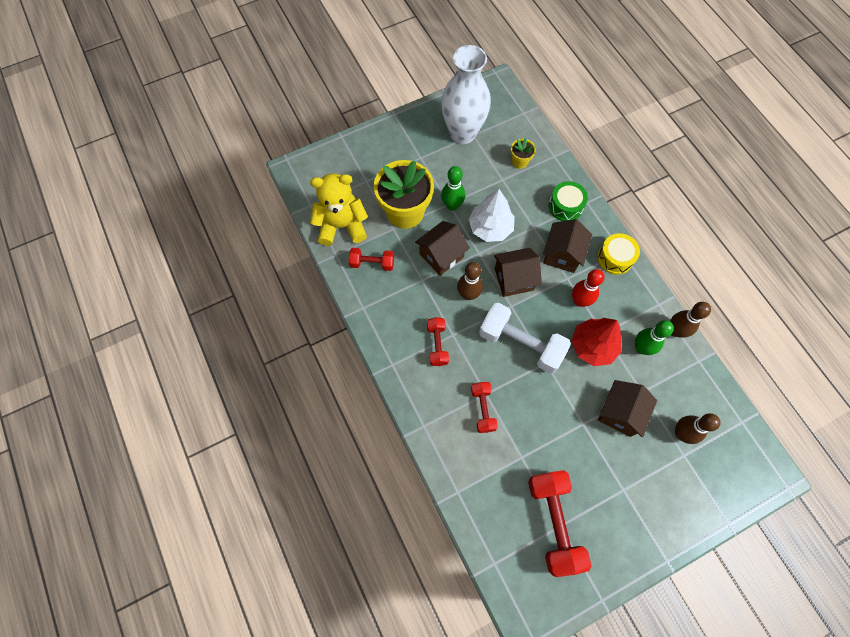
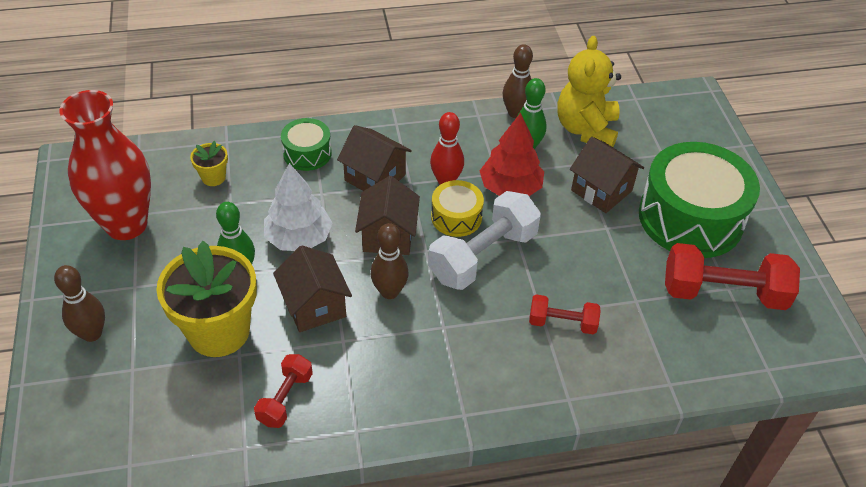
camera: 75 degrees left, 20 degrees down
yellow teddy bear [310,173,368,246] -> yellow teddy bear moved to [557,36,621,147]
red dumbbell [427,317,449,366] -> none
white vase [441,45,491,144] -> red vase [59,90,151,240]
yellow drum [597,233,640,275] -> yellow drum moved to [431,180,484,237]
brown bowling pin [675,413,721,444] -> brown bowling pin moved to [54,265,105,342]
none -> green drum [639,142,760,258]

